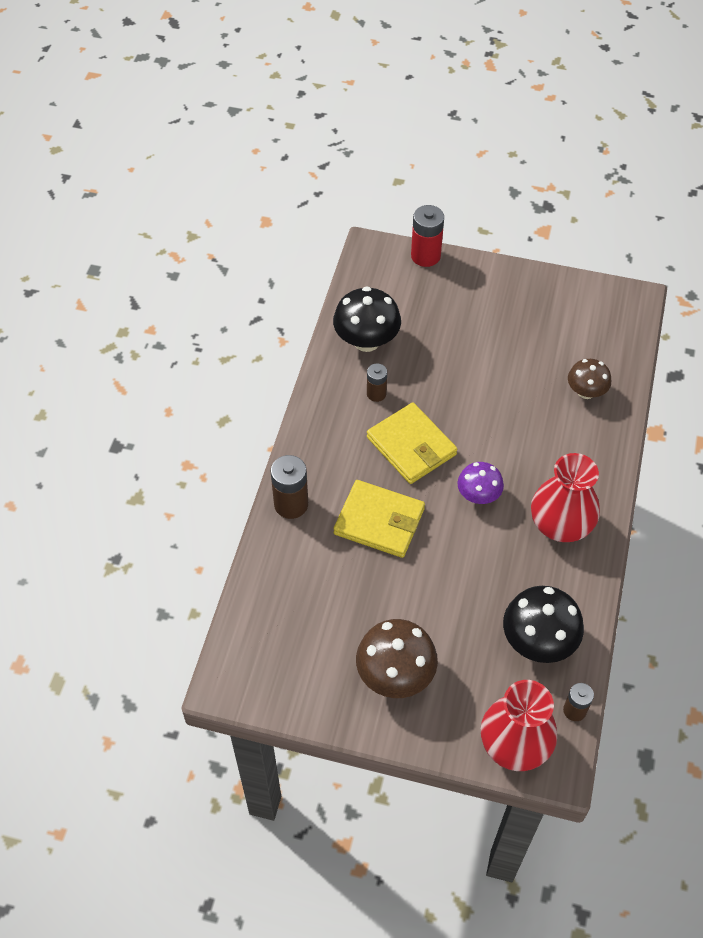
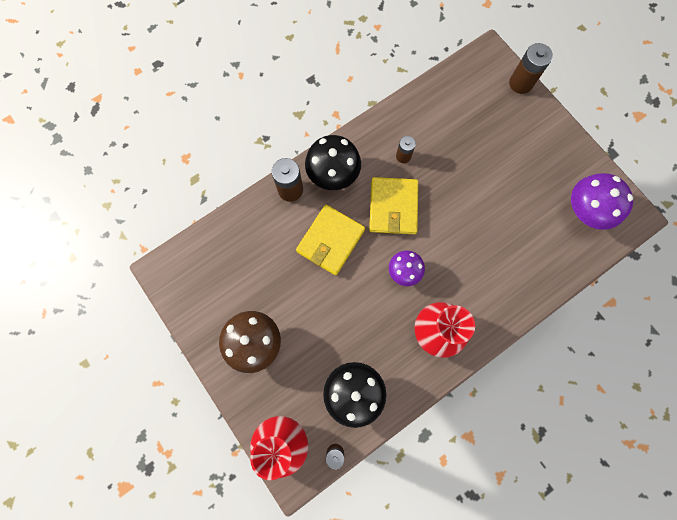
camera: 40 degrees right, 20 degrees up
black mushroom [333,286,401,352] -> black mushroom moved to [305,135,361,190]
yellow wallet [333,480,425,558] -> yellow wallet turned 60 degrees clockwise [296,204,365,275]
red battery [411,205,444,267] -> brown battery [509,43,553,94]
brown mushroom [568,359,611,399] -> none
none -> purple mushroom [571,173,633,230]

